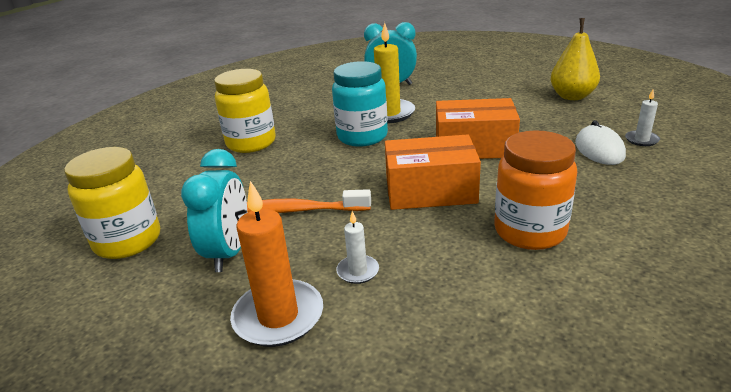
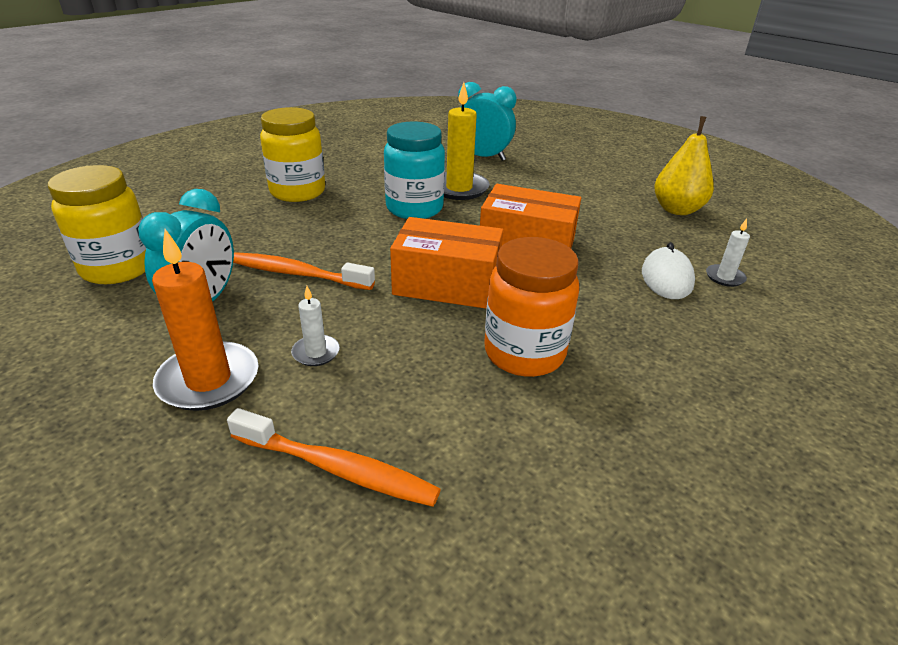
camera: 10 degrees right, 5 degrees up
none -> orange toothbrush [227,408,441,507]

